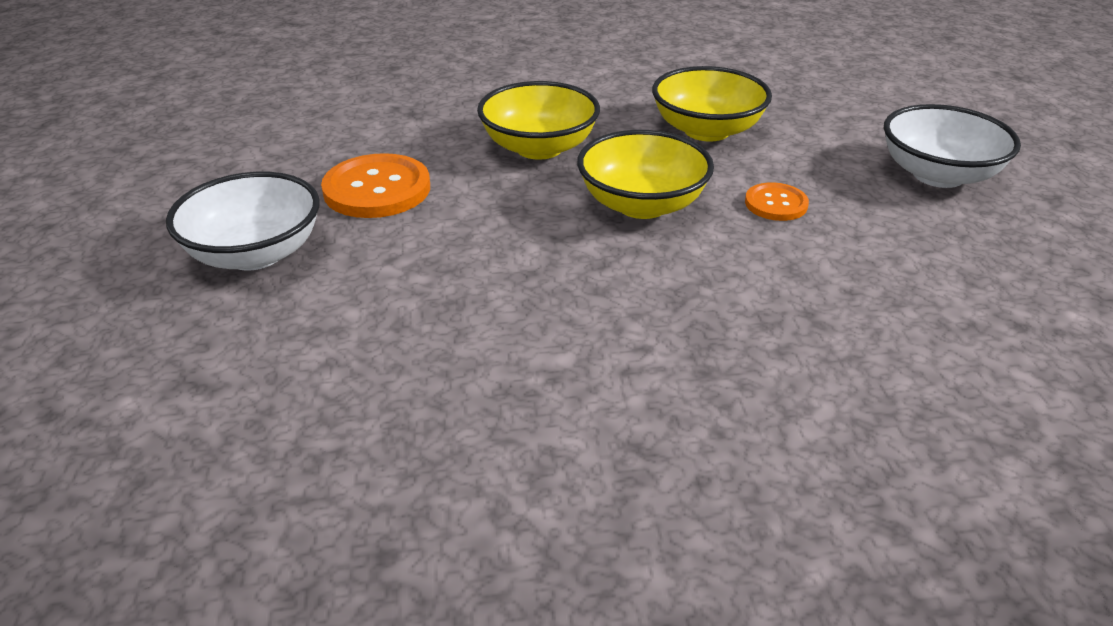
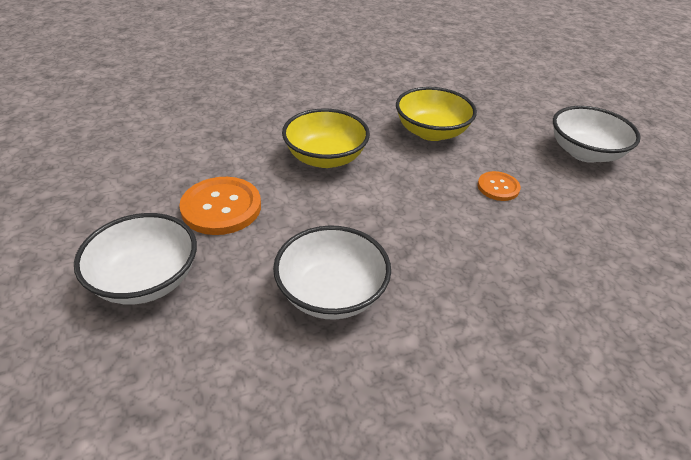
camera: 15 degrees left, 5 degrees up
yellow bowl [577,130,714,219] -> none
none -> white bowl [273,225,391,320]

